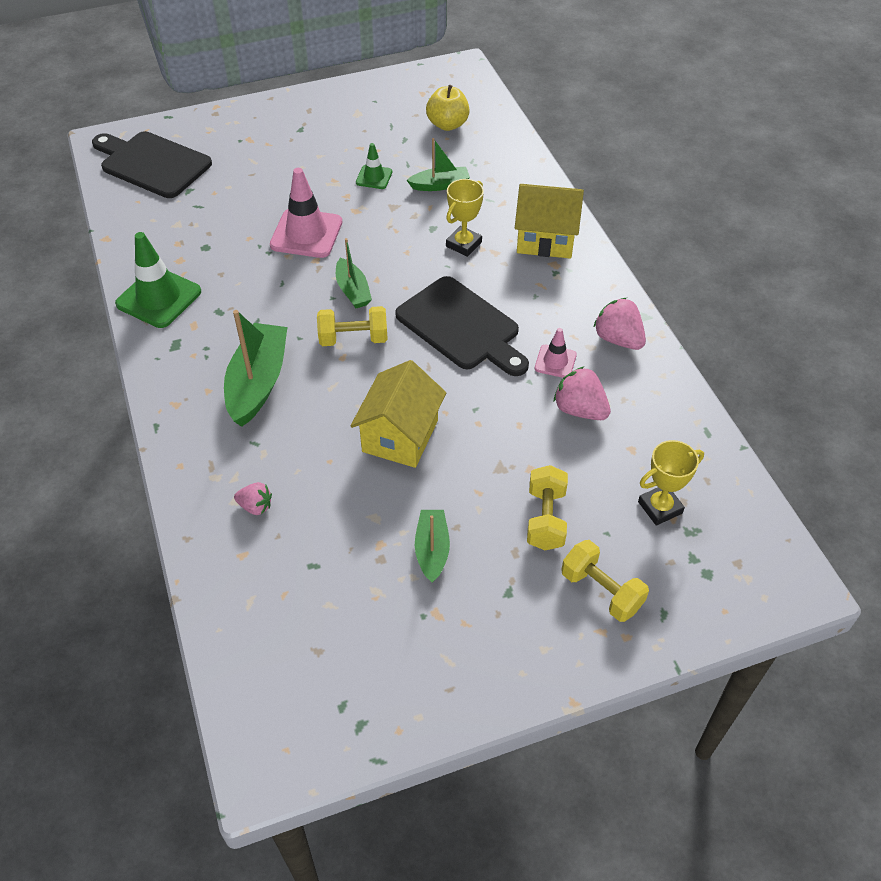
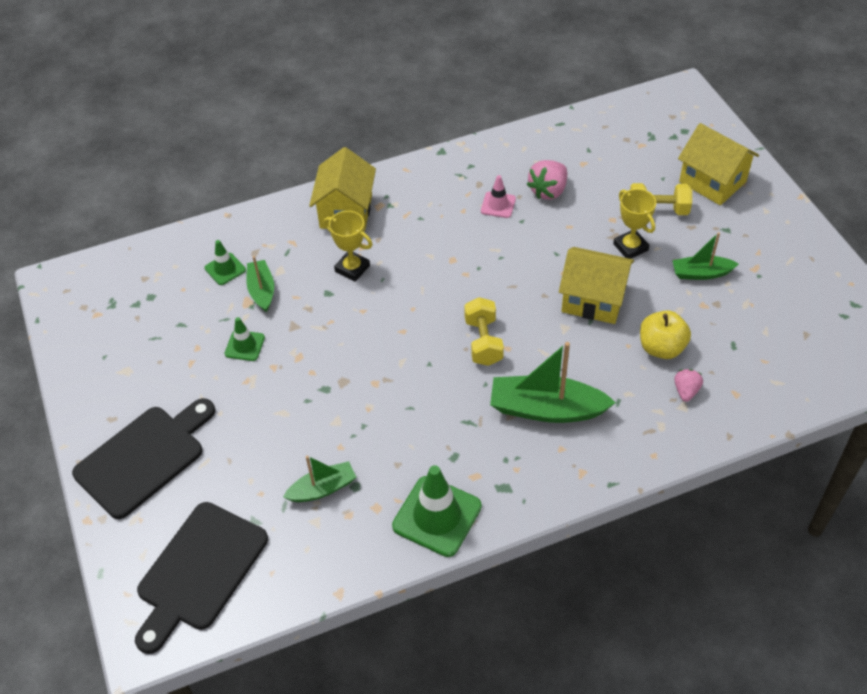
camera: 90 degrees left, 0 degrees up
pink traffic cone [270,168,342,258] -> none
green boat [336,238,372,308] -> green boat moved to [283,456,356,502]
black cutting board [395,276,529,376] -> black cutting board moved to [72,398,215,519]
yellow apple [426,85,470,131] -> yellow apple moved to [640,310,691,359]
yellow dumbbell [561,540,649,622] -> yellow house [678,123,759,205]
pink strawberry [593,298,646,350] -> none
yellow trophy [638,440,704,526] -> yellow trophy moved to [613,189,656,259]
none -> green traffic cone [205,240,246,285]

